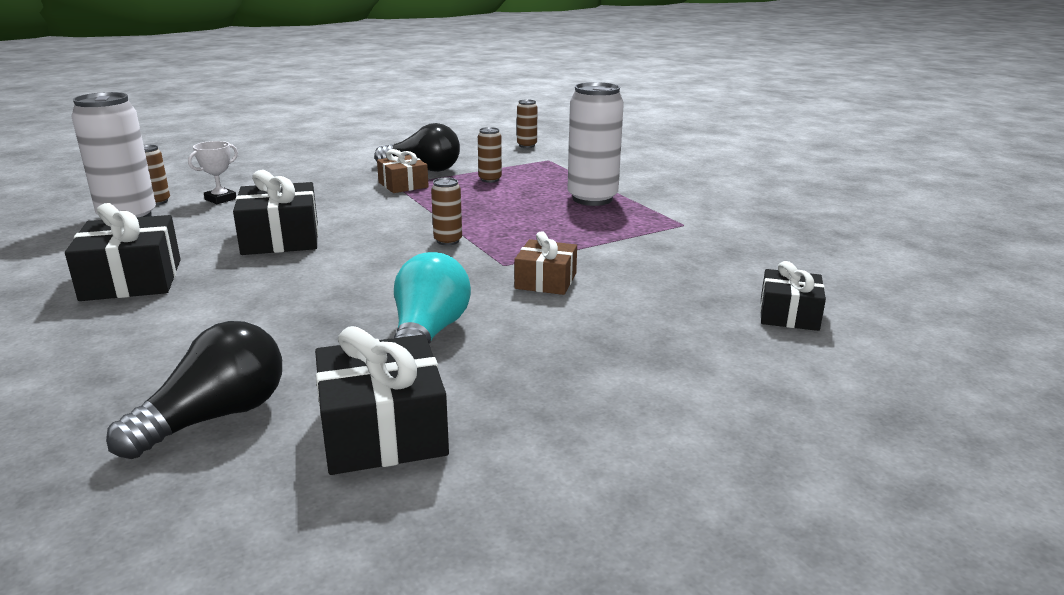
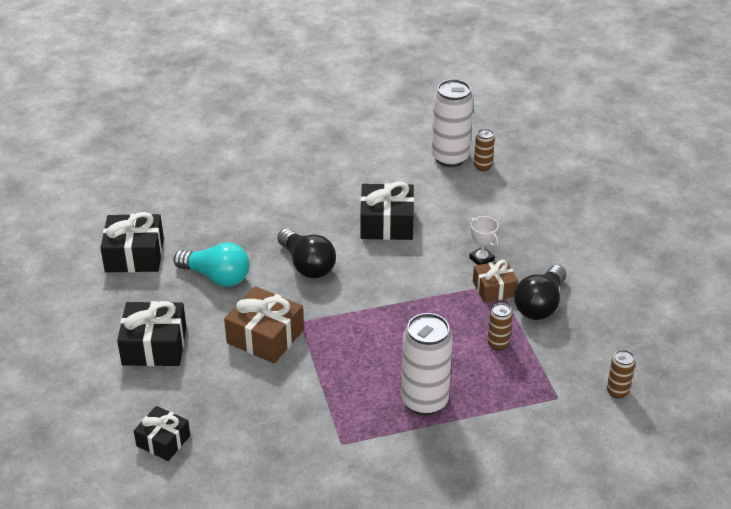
camera: 105 degrees right, 15 degrees up
black gift [65,203,181,301] -> black gift moved to [117,301,187,366]
black light bulb [106,321,282,459] -> black light bulb moved to [277,228,336,278]
white trophy [188,141,238,204] -> white trophy moved to [469,216,499,265]
brown can [431,178,462,245] -> none
brown gift [514,231,577,295] -> brown gift [224,286,304,363], size x1.57

